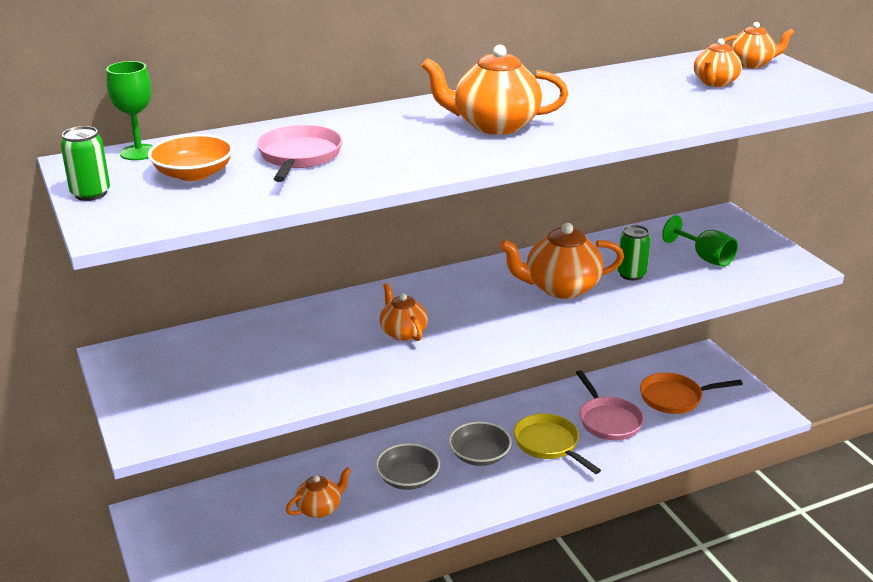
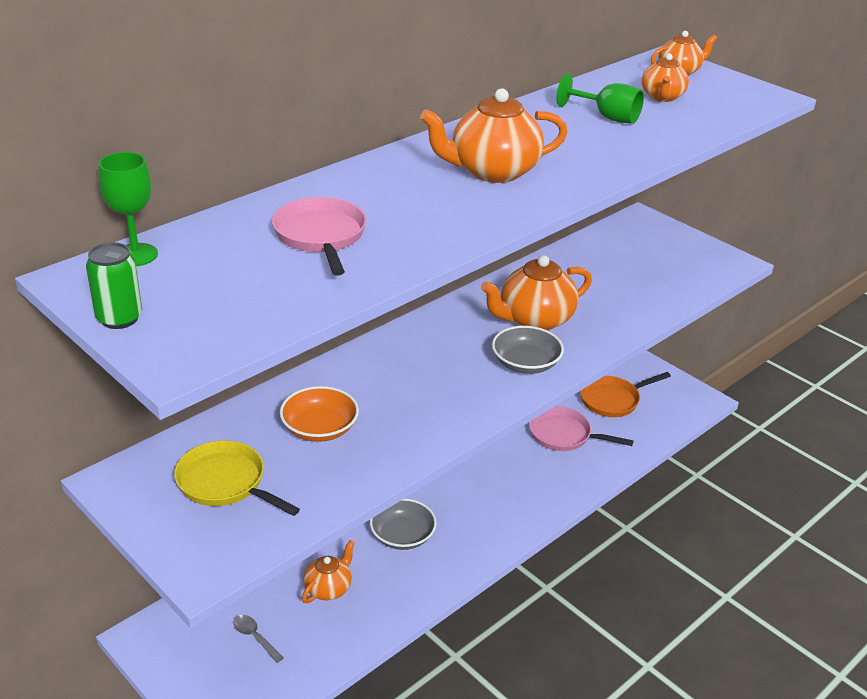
camera: 20 degrees left, 5 degrees up
orange bowl [148,134,234,181] -> orange bowl moved to [280,386,359,442]
orange teapot [379,283,428,341] -> none
grey bowl [449,421,512,466] -> grey bowl moved to [492,326,564,374]
yellow pan [514,414,601,474] -> yellow pan moved to [174,440,300,516]
pink pan [576,370,644,440] -> pink pan turned 150 degrees clockwise [529,407,634,451]
green can [617,225,651,281] -> none
green goblet [662,215,738,267] -> green goblet moved to [556,73,644,124]
none -> grey spoon [234,615,284,663]

